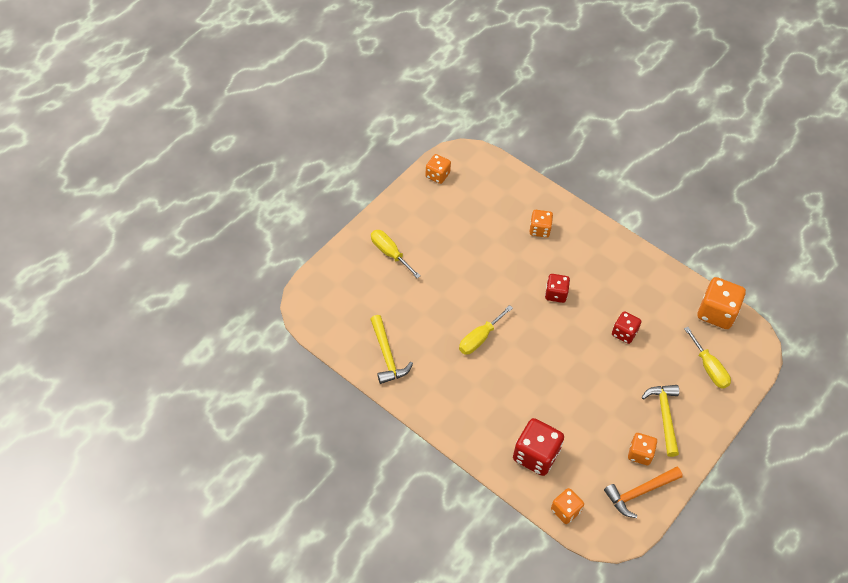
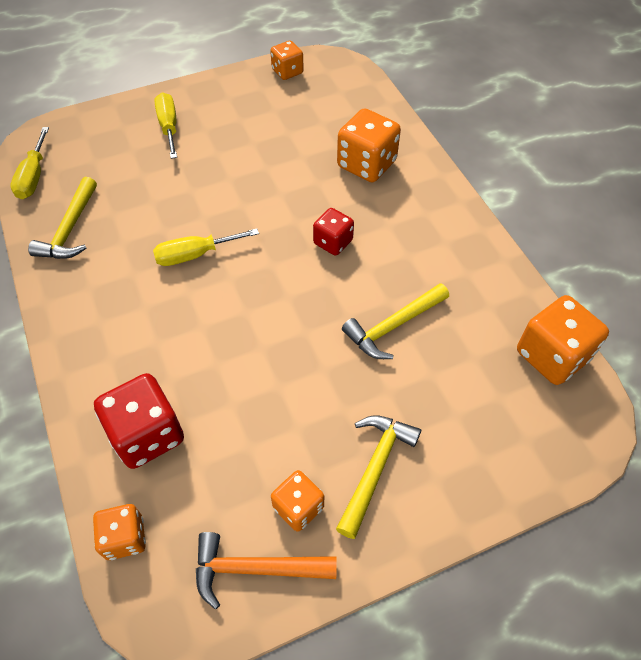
camera: 30 degrees right, 0 degrees up
orange dice [530,210,553,238] -> orange dice [337,109,401,182], size x1.66
red dice [612,311,641,344] -> yellow hammer [342,283,449,359]
yellow screwdriver [684,327,731,389] -> yellow screwdriver moved to [10,127,49,199]

